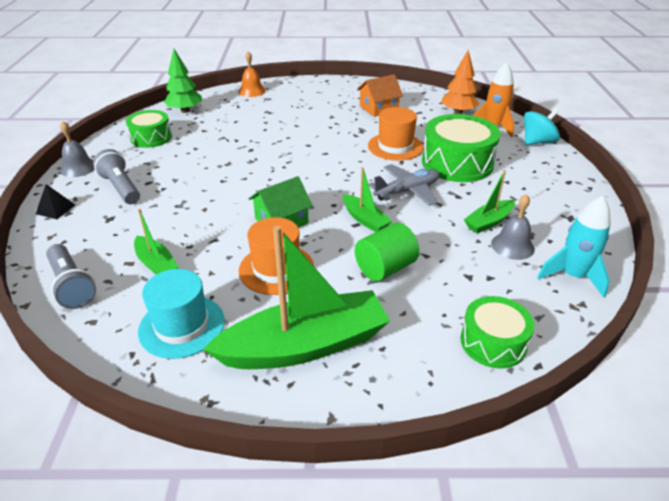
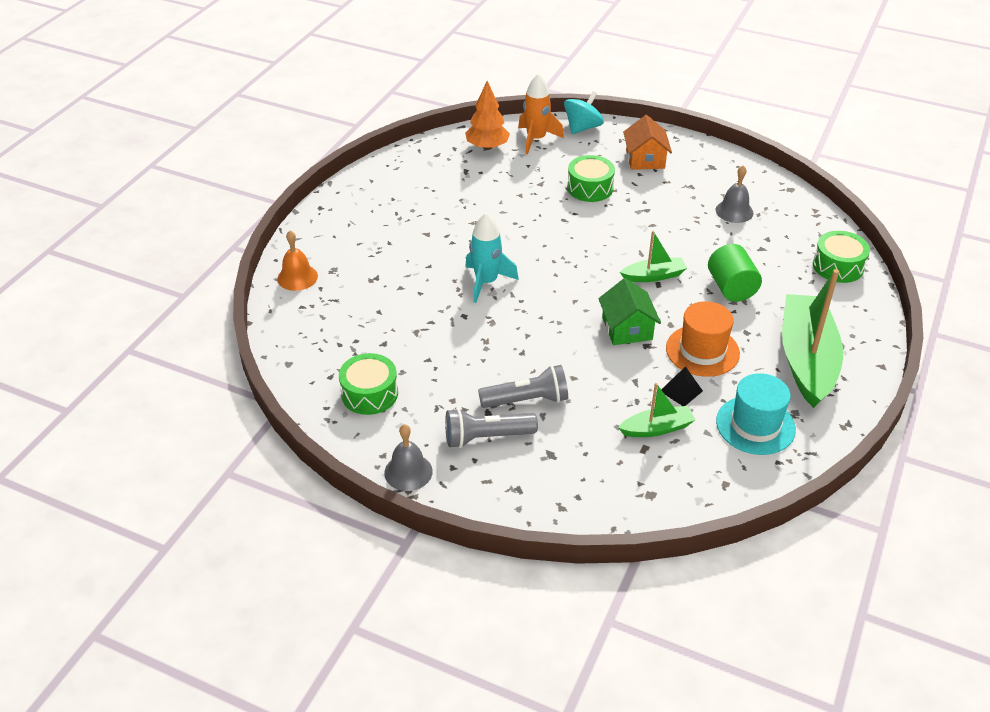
camera: 65 degrees left, 5 degrees up
black pyramid [36,184,75,219] -> black pyramid moved to [661,366,703,406]
grey flashlight [46,244,96,309] -> grey flashlight moved to [478,365,568,408]
green tree [164,49,202,113] -> none
orange house [357,74,403,117] -> orange house moved to [623,115,672,170]
orange hat [368,107,423,161] -> none
grey plane [369,164,439,206] -> none
green drum [422,114,501,182] -> green drum [567,155,615,202], size x0.61
green boat [464,170,515,233] -> none
turquoise spinning top [524,108,560,145] -> turquoise spinning top turned 45 degrees clockwise [564,91,604,134]
turquoise rocket [537,196,611,298] -> turquoise rocket moved to [465,213,519,303]

